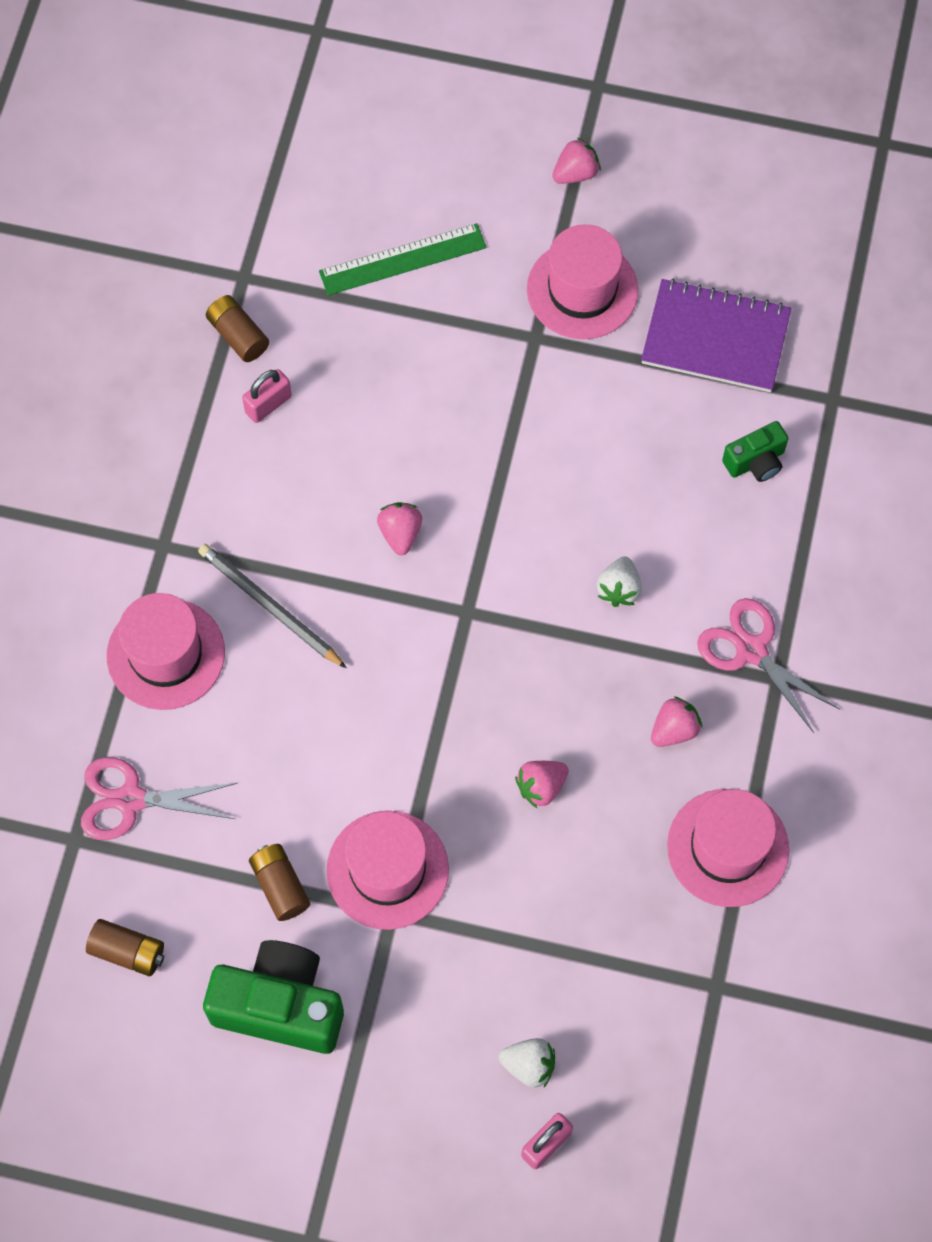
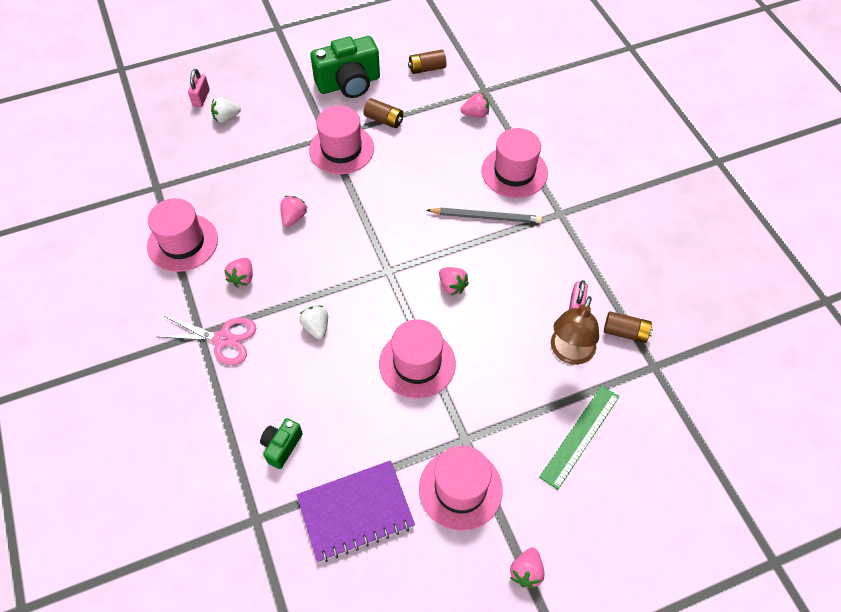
camera: 145 degrees right, 10 degrees down
pink scissors [81,757,237,840] -> pink strawberry [461,93,489,118]
none -> pink hat [379,319,456,399]
none -> brown lamp [551,296,599,365]

